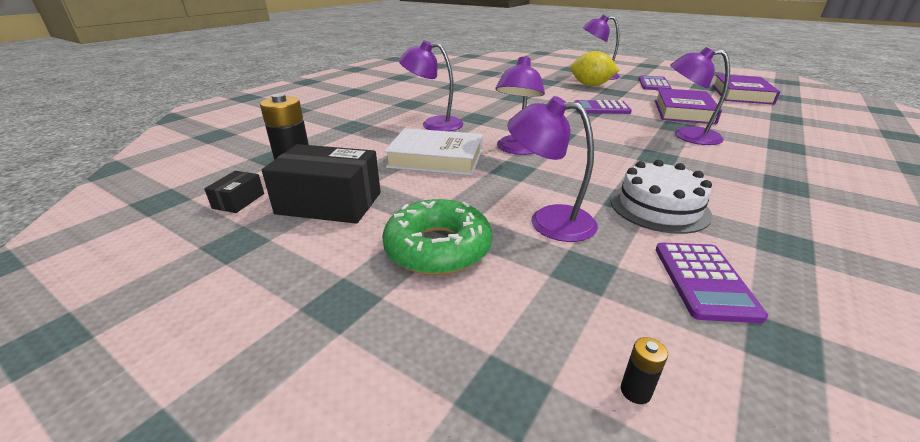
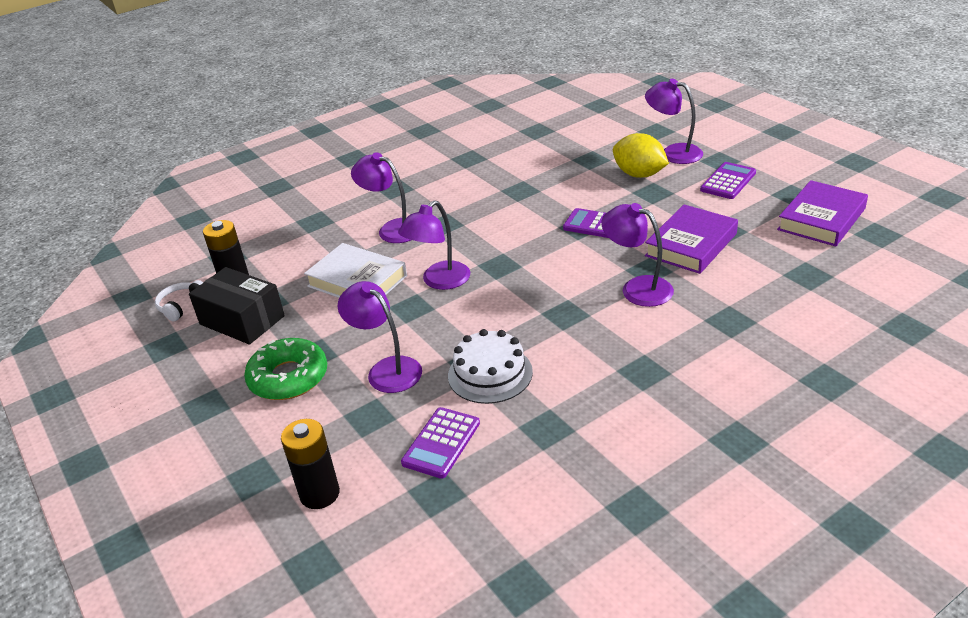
camera: 25 degrees right, 5 degrees up
black box [204,171,264,213] -> white headphones [155,280,203,322]
black battery [621,337,668,404] -> black battery [281,419,340,509], size x2.32

